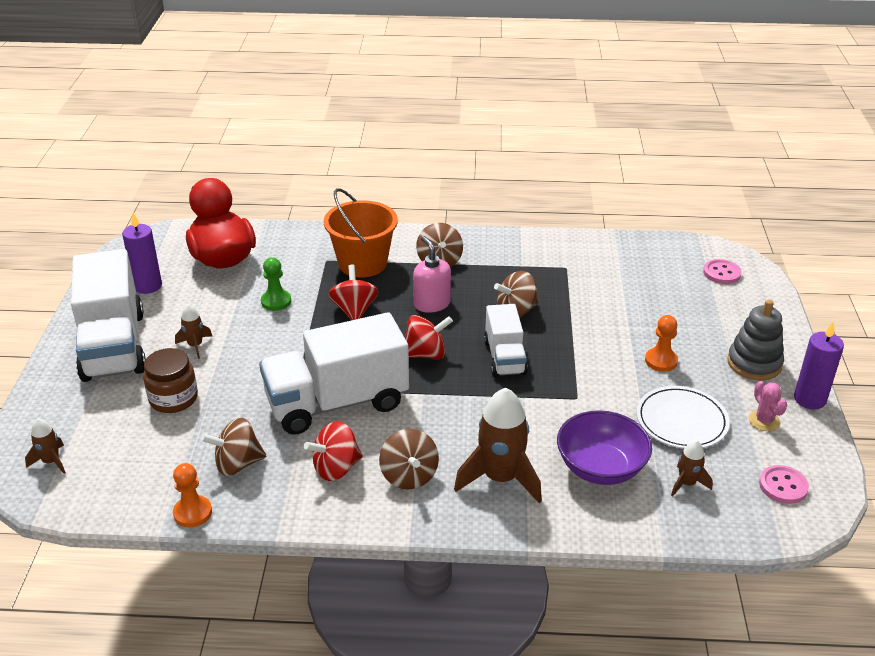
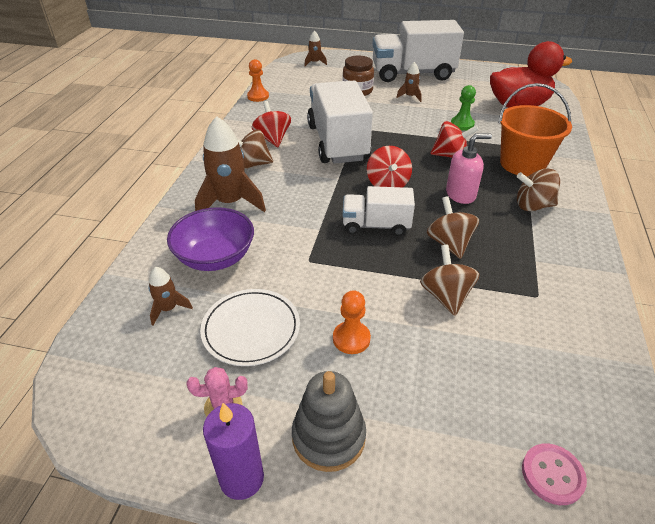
camera: 100 degrees right, 5 degrees up
purple candle [122,213,162,294] -> none
brown spinning top [201,418,266,476] -> brown spinning top moved to [420,245,480,316]
pink button [759,465,809,504] -> none

